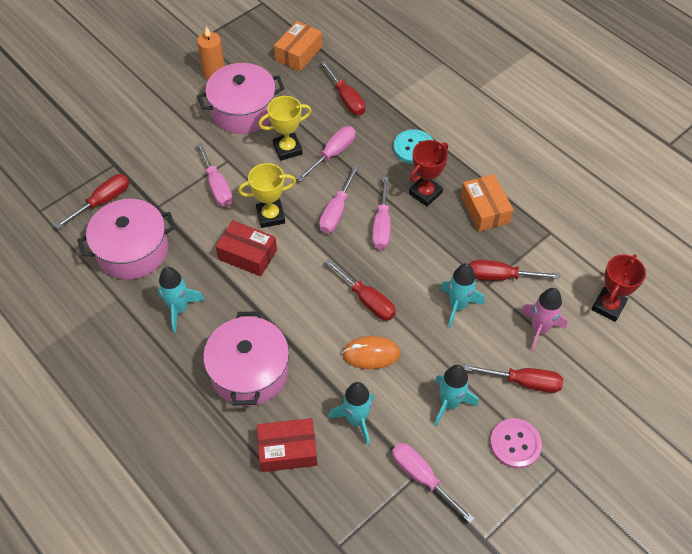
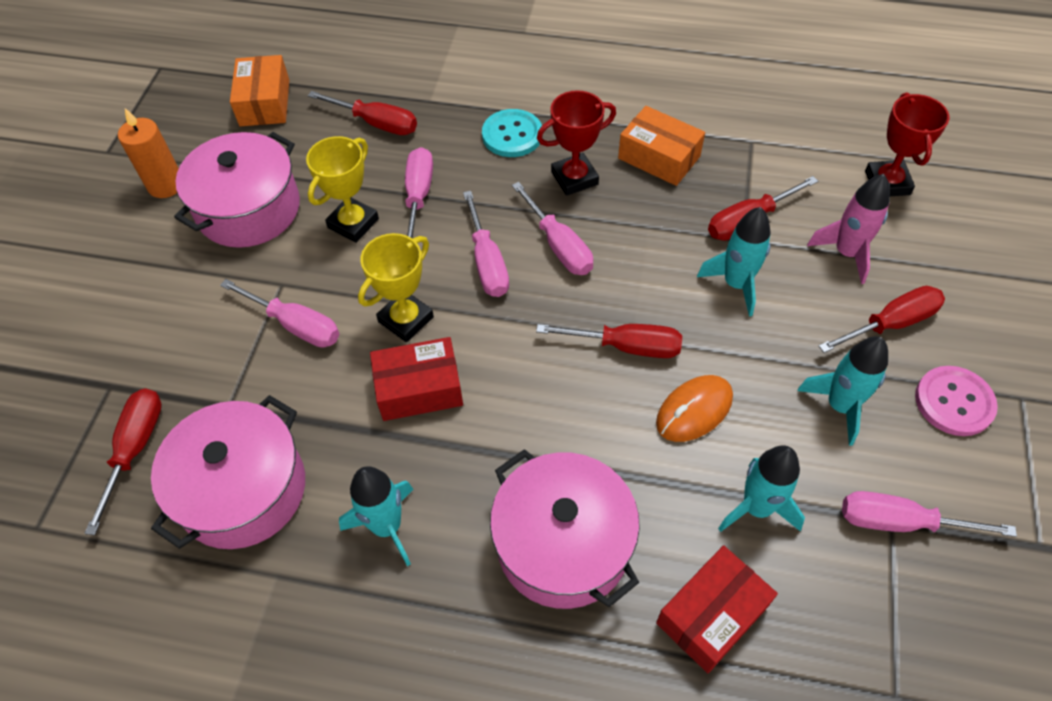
camera: 35 degrees left, 0 degrees up
red trophy [409,140,448,207] -> red trophy turned 60 degrees clockwise [537,90,616,196]

